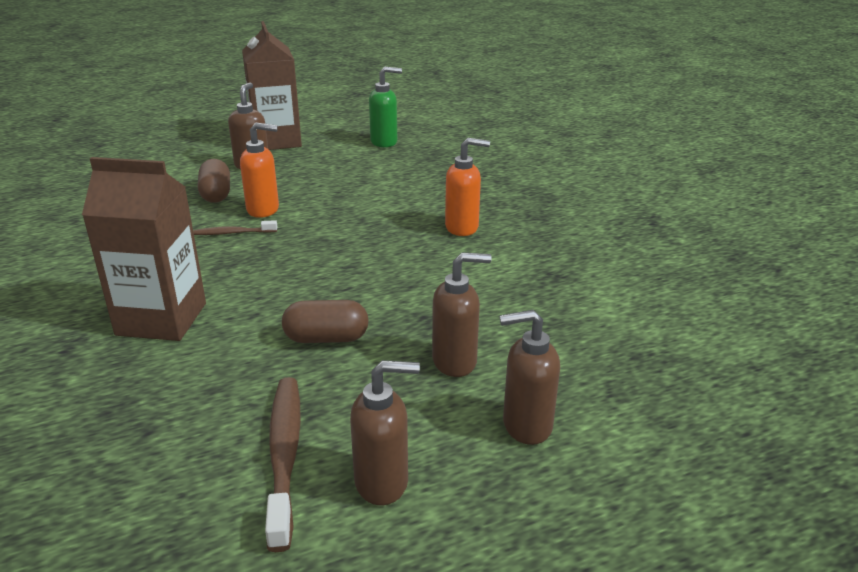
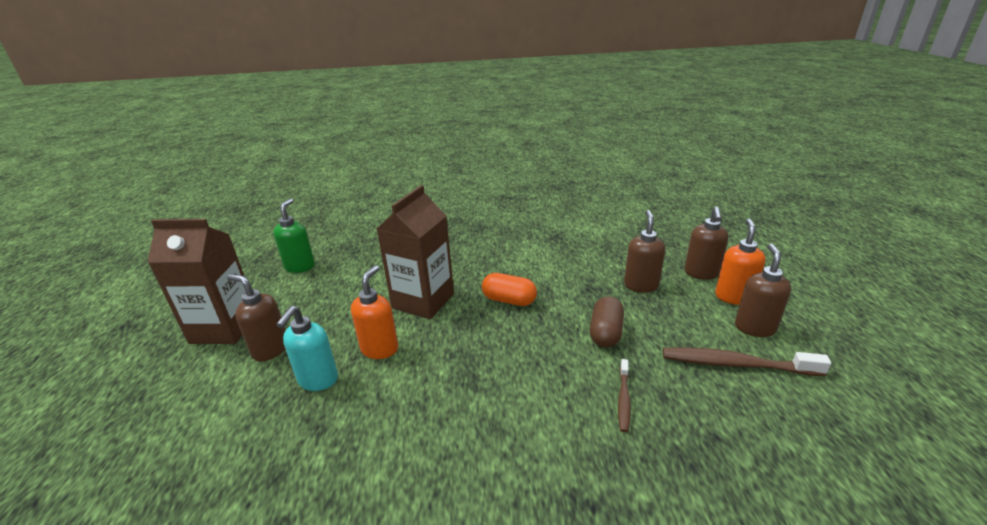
camera: 70 degrees left, 0 degrees up
brown carton [82,157,206,341] -> brown carton moved to [377,185,454,319]
brown toothbrush [193,220,277,235] -> brown toothbrush moved to [618,359,631,433]
brown capsule [198,159,230,203] -> turquoise soap dispenser [276,306,338,391]
orange soap dispenser [445,138,490,236] -> orange soap dispenser moved to [715,219,765,305]
none -> orange capsule [482,273,537,306]

